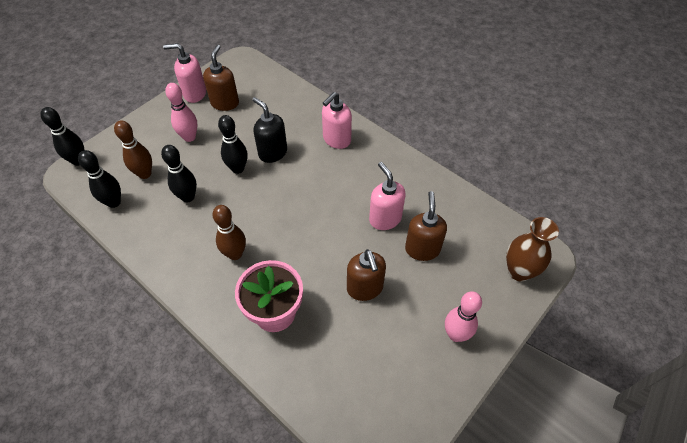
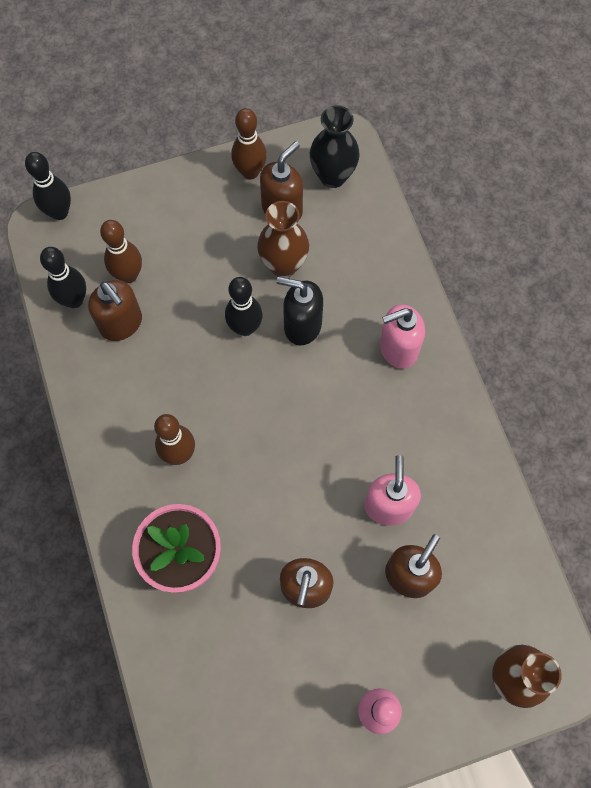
camera: 30 degrees right, 15 degrees up
black bowling pin [161,145,197,202] -> none
pink soap dispenser [163,43,206,103] -> brown bowling pin [231,108,267,179]
pink bowling pin [165,83,197,142] -> none
black soap dispenser [252,97,287,163] -> black soap dispenser turned 60 degrees counterclockwise [276,277,323,345]
none -> brown soap dispenser [88,280,142,341]
none -> brown vase [257,201,309,278]
none -> black vase [310,105,360,188]

